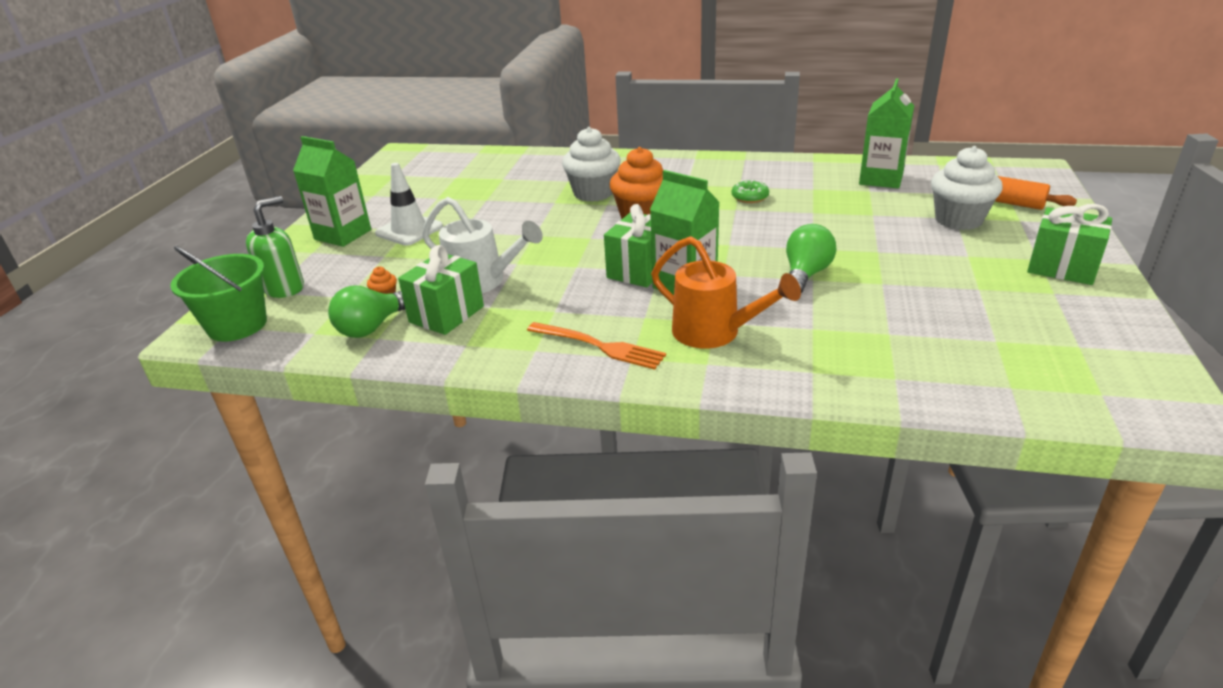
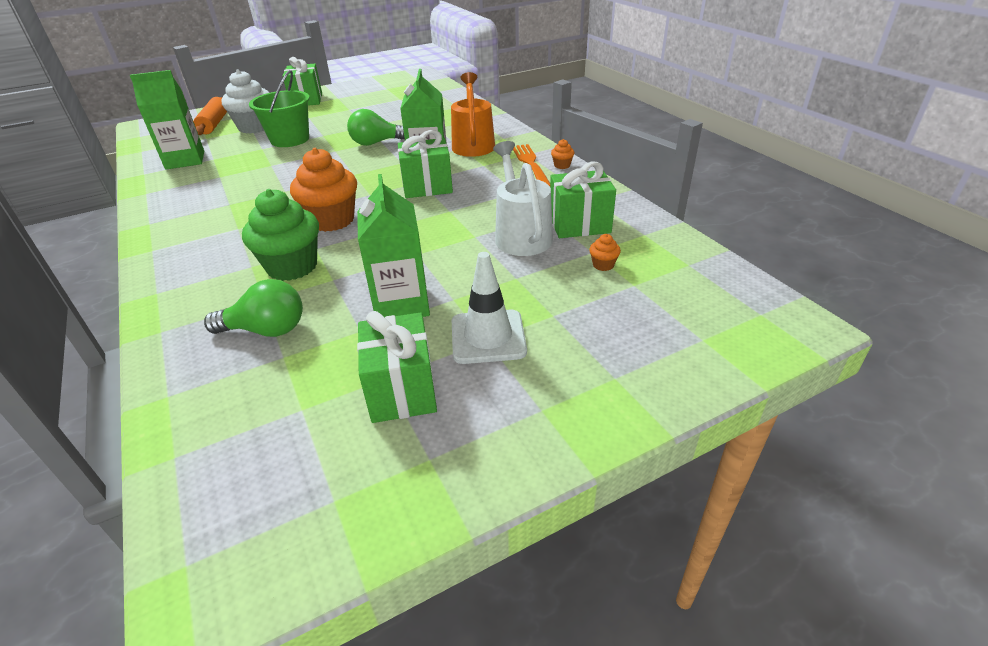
camera: 130 degrees left, 5 degrees up
green bucket [170,246,267,342] -> green bucket moved to [249,70,310,147]
green soap dispenser [246,196,304,298] -> none
green carton [293,136,371,247] -> green carton moved to [357,174,430,317]
green light bulb [328,285,405,338] -> green light bulb moved to [204,279,303,337]
white cupcake [562,127,620,202] -> green cupcake [242,189,319,281]
green donut [731,180,769,203] -> none
none -> green gift [357,311,437,423]
none -> orange cupcake [551,139,574,169]

